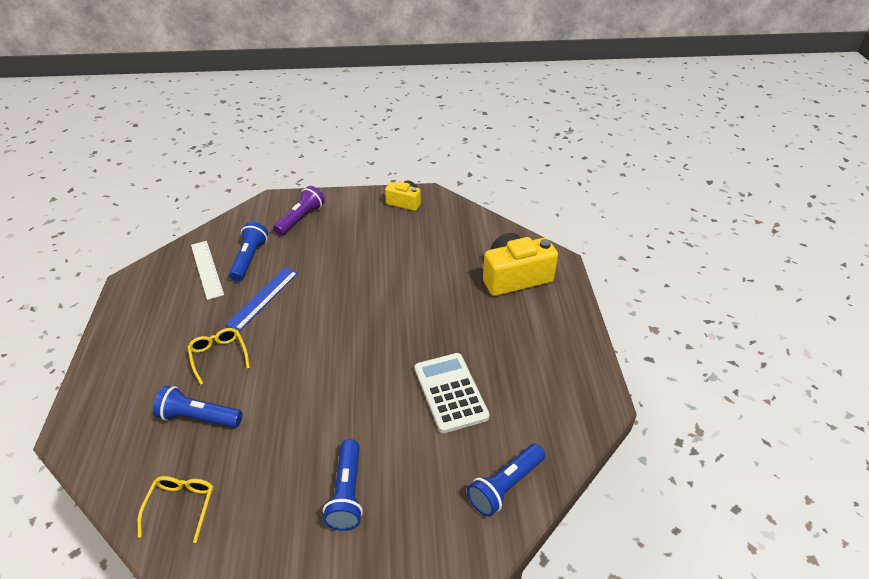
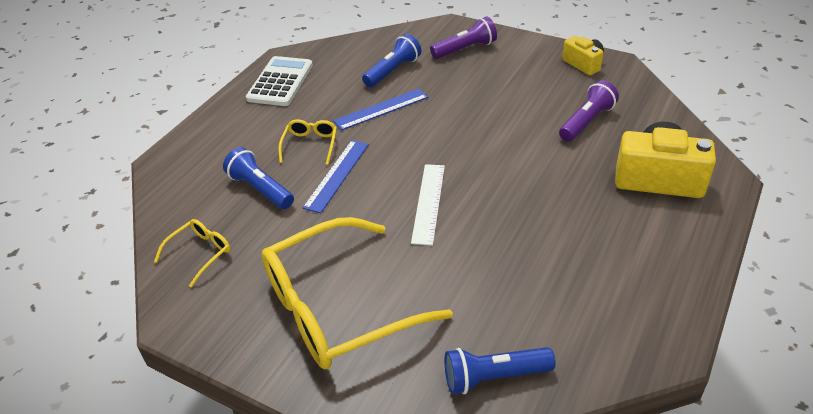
camera: 35 degrees right, 0 degrees up
white ruler [191,241,224,300] -> white ruler moved to [411,164,445,246]
blue flashlight [323,439,363,531] -> yellow glasses [262,217,453,369]
white calculator [415,353,490,433] -> white calculator moved to [246,56,313,106]
none -> blue ruler [303,140,369,213]
none -> purple flashlight [559,80,619,141]

